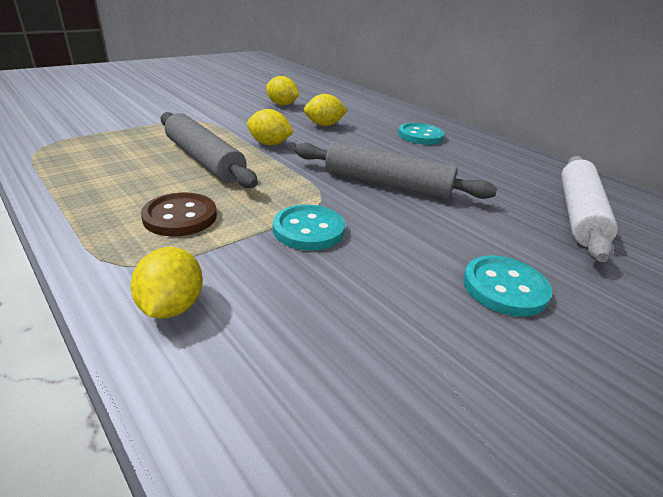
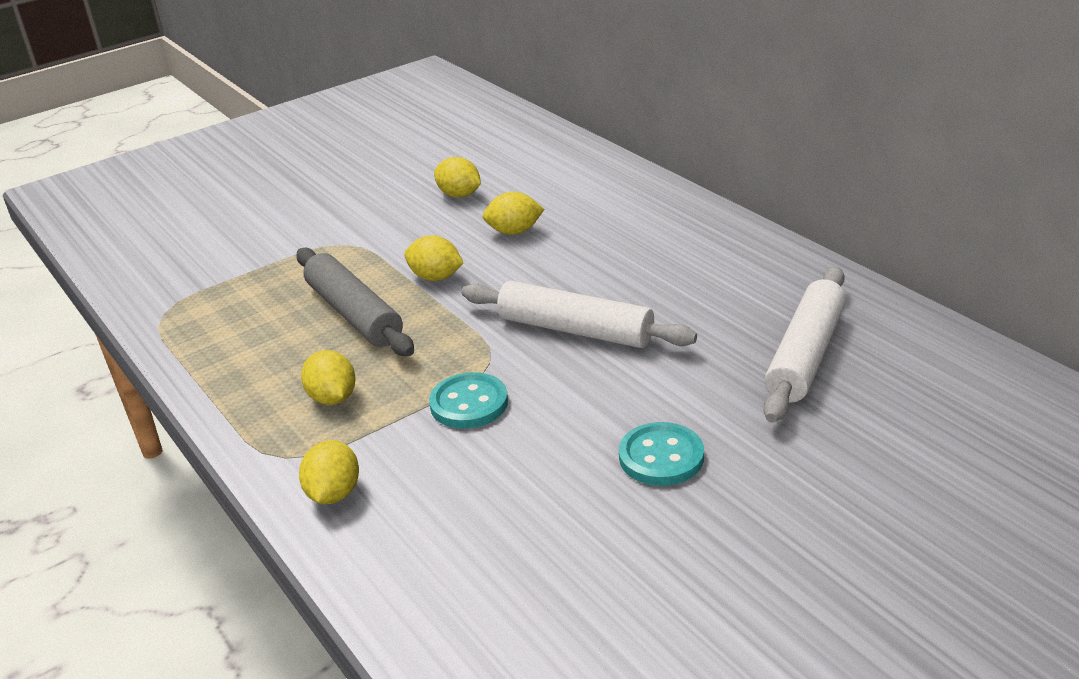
camera: 10 degrees right, 0 degrees up
brown button [141,192,217,236] -> yellow lemon [301,350,356,405]
grey rolling pin [294,141,497,199] -> white rolling pin [462,281,697,348]
turquoise button [398,123,445,145] -> none

